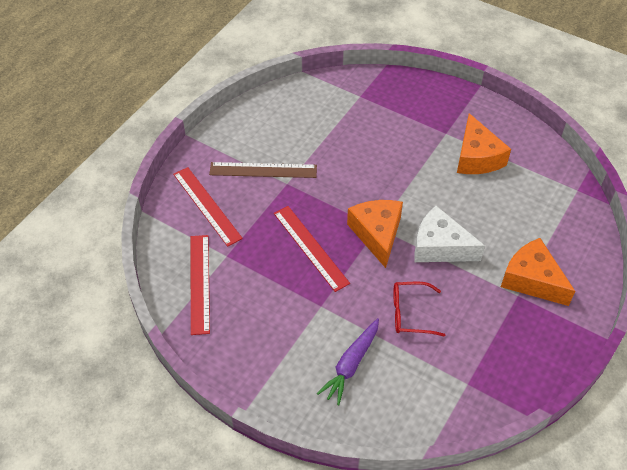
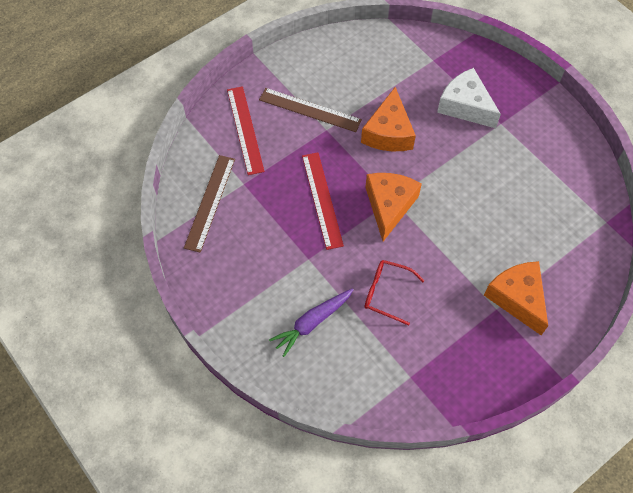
camera: 20 degrees right, 10 degrees up
red ruler [191,235,210,335] -> brown ruler [184,155,235,253]
white cheese [414,206,485,262] -> white cheese moved to [437,68,501,128]
orange cheese [457,113,511,174] -> orange cheese moved to [361,87,416,151]

